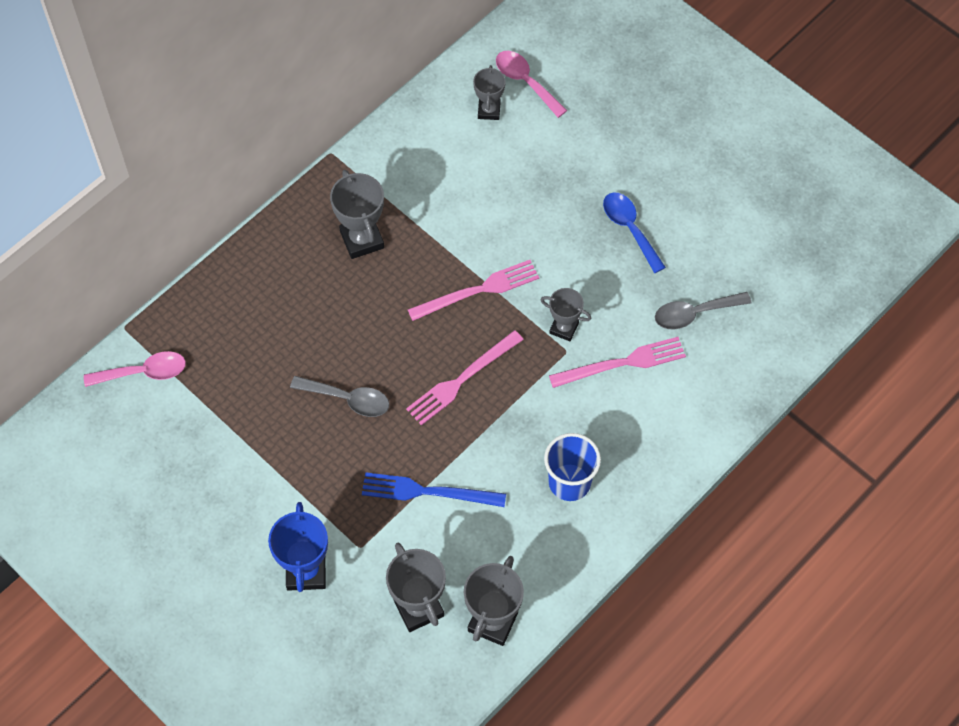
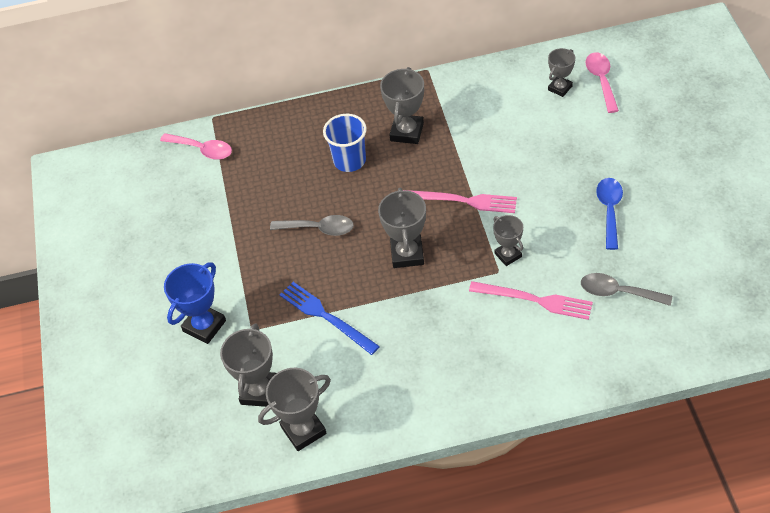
camera: 40 degrees right, 10 degrees down
grey spoon [290,376,389,417] -> grey spoon turned 45 degrees counterclockwise [270,215,354,236]
pink fork [406,330,524,426] -> grey trophy [378,188,426,268]
blue cup [544,433,601,501] -> blue cup moved to [323,114,367,172]

